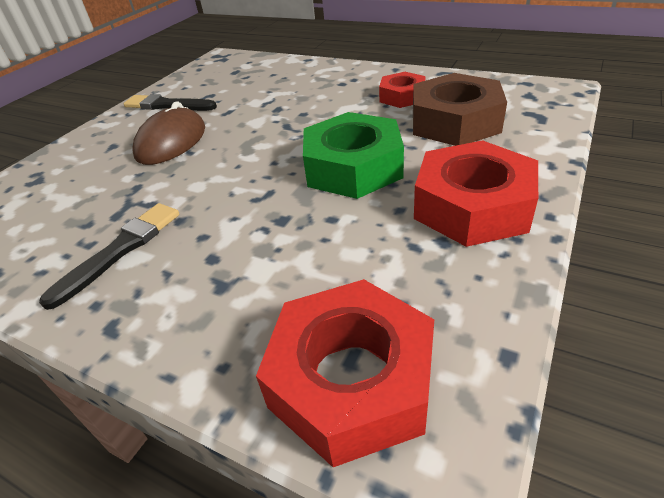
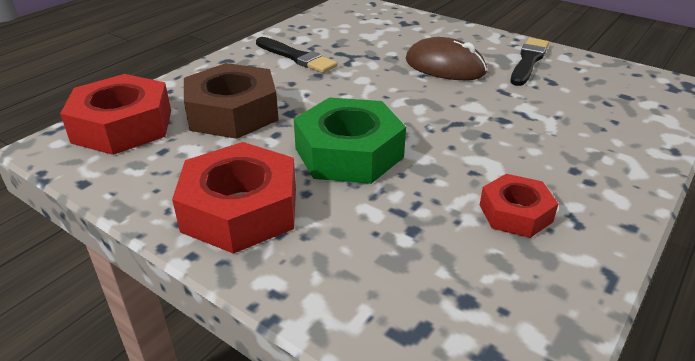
camera: 95 degrees right, 5 degrees down
brown nut [413,73,507,146] -> brown nut moved to [184,63,279,139]

